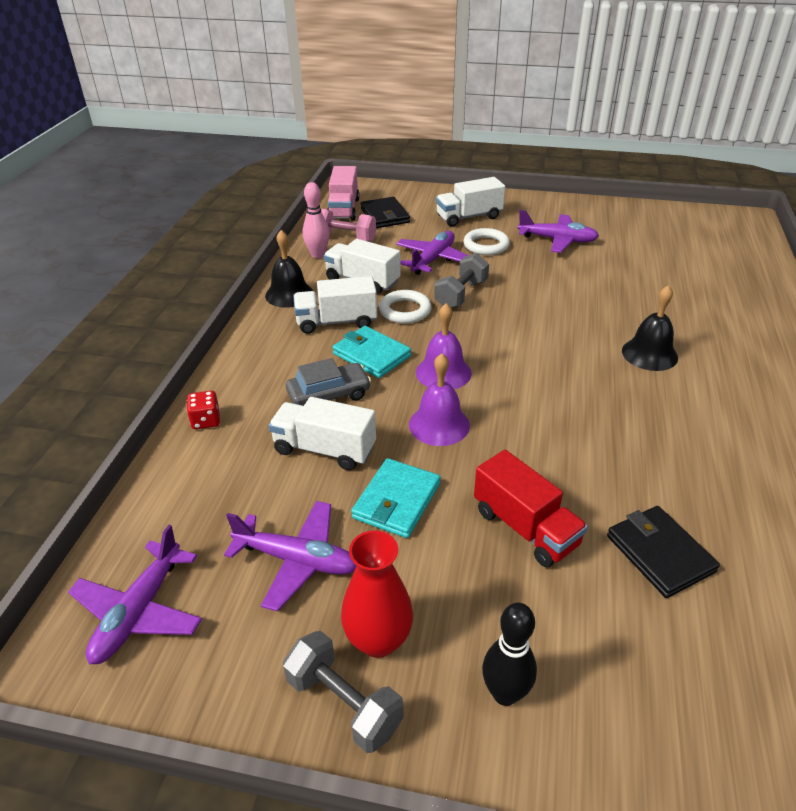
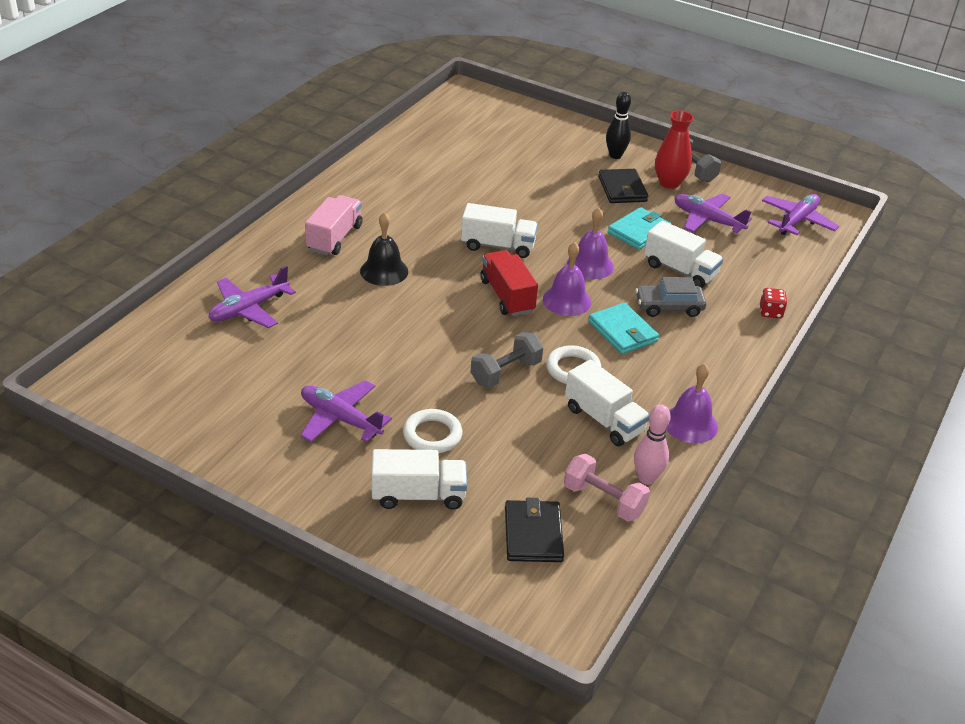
camera: 165 degrees left, 0 degrees up
black bell [265,230,313,308] -> purple bell [666,363,718,443]
white truck [293,276,377,334] -> white truck moved to [461,203,538,258]
pink truck [327,166,359,221] -> pink truck moved to [305,195,363,255]
purple plane [396,231,468,275] -> purple plane moved to [208,266,296,328]
red truck [474,450,588,568] -> red truck moved to [481,250,538,316]
black wallet [607,506,720,598] -> black wallet moved to [598,169,648,203]

